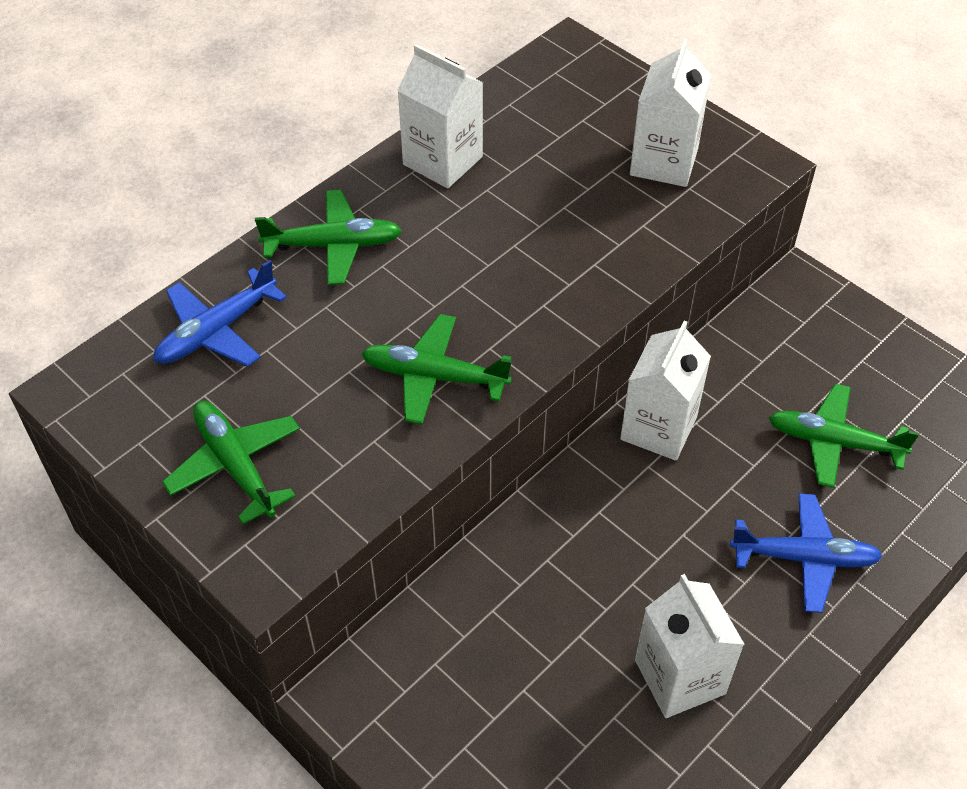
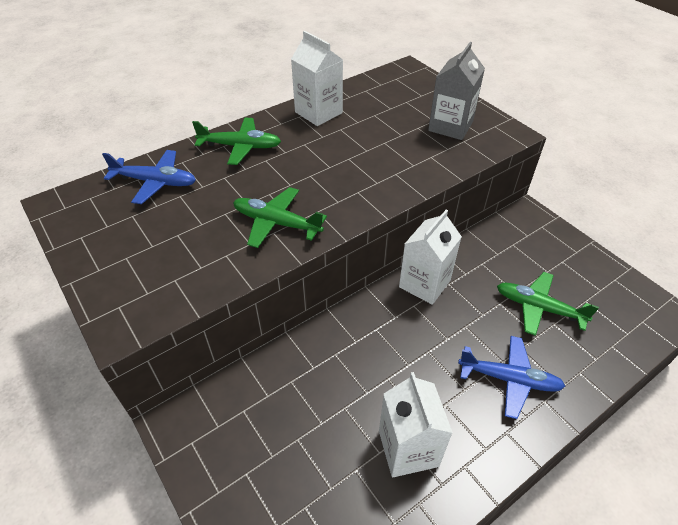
camera: 10 degrees right, 5 degrees down
blue plane [154,260,287,367] -> blue plane turned 135 degrees counterclockwise [102,150,196,204]
green plane [162,401,300,524] -> none
white carton [630,39,711,187] -> grey carton [428,42,485,140]

